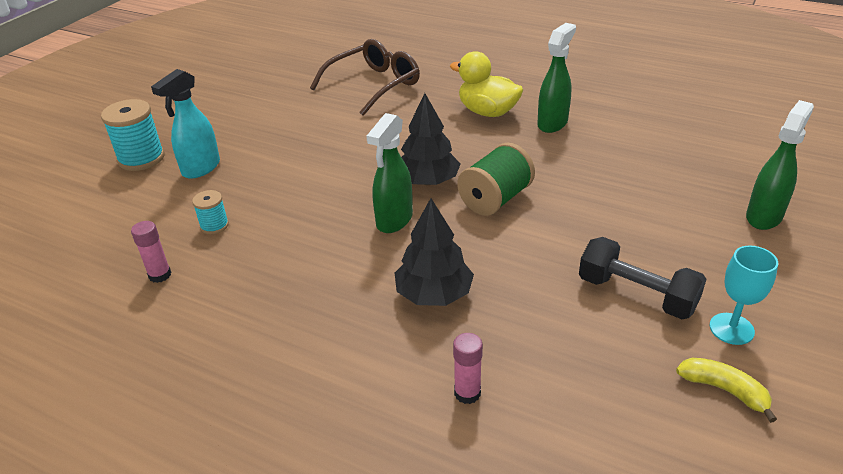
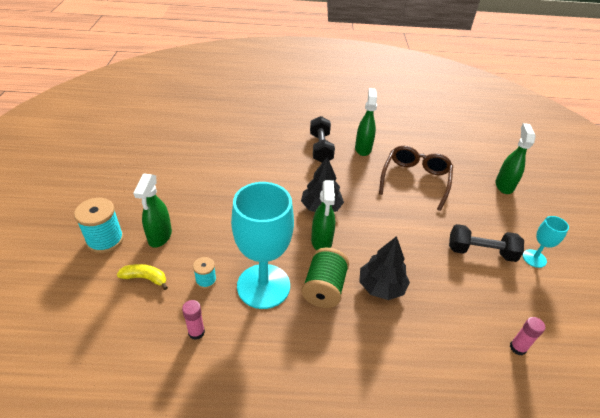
camera: 30 degrees left, 5 degrees up
turquoise spray bottle [151,69,220,179] -> green spray bottle [133,174,172,248]
brown glasses [310,39,420,116] -> brown glasses moved to [379,146,453,211]
yellow duck [450,51,523,117] -> black dumbbell [310,116,335,162]
pink glue stick [453,333,483,404] -> pink glue stick moved to [510,317,545,355]
green spool [457,143,535,216] -> green spool moved to [302,248,349,308]
yellow banana [676,358,777,423] -> yellow banana moved to [117,264,168,290]
none -> turquoise goblet [231,182,294,309]

